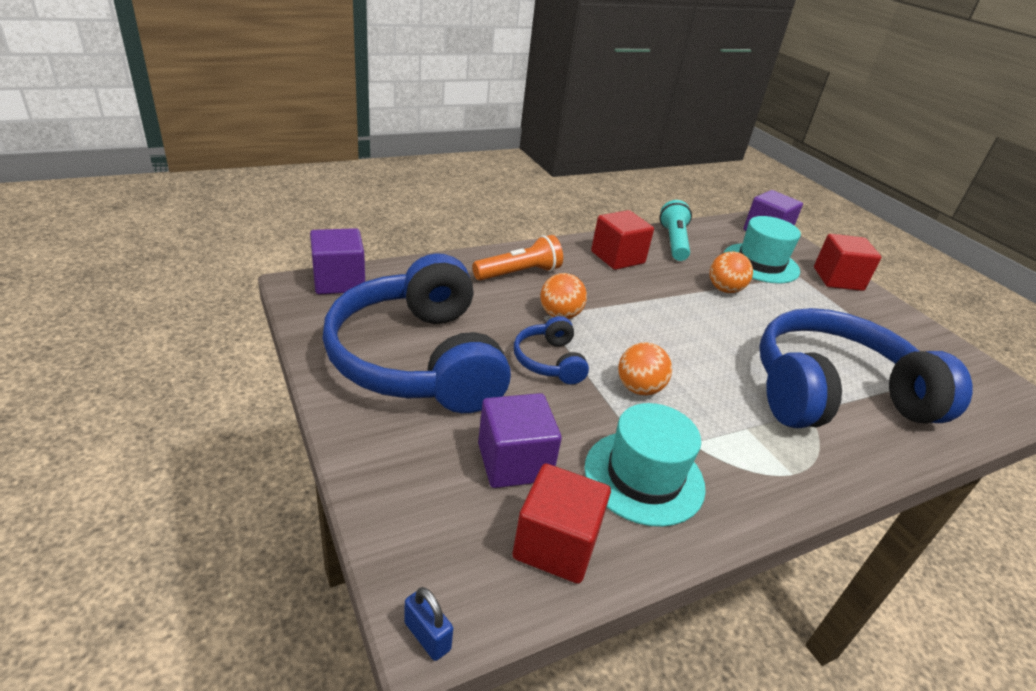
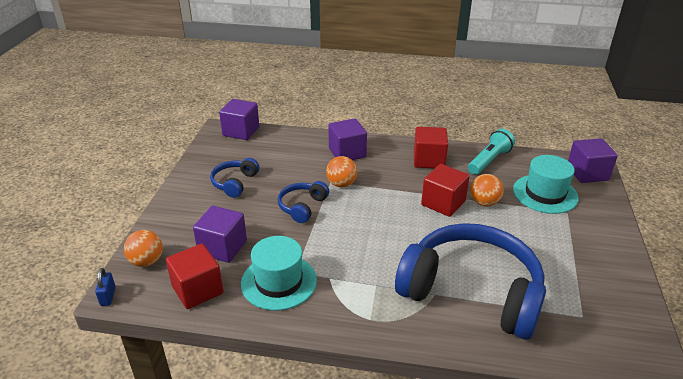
camera: 40 degrees right, 0 degrees up
blue headphones [322,253,511,413] -> blue headphones [210,158,259,198], size x0.44
orange flashlight [472,235,563,280] -> purple cube [328,118,367,160]
orange ball [618,342,672,395] -> orange ball moved to [124,230,163,267]
red cube [814,234,881,291] -> red cube moved to [421,164,470,217]

